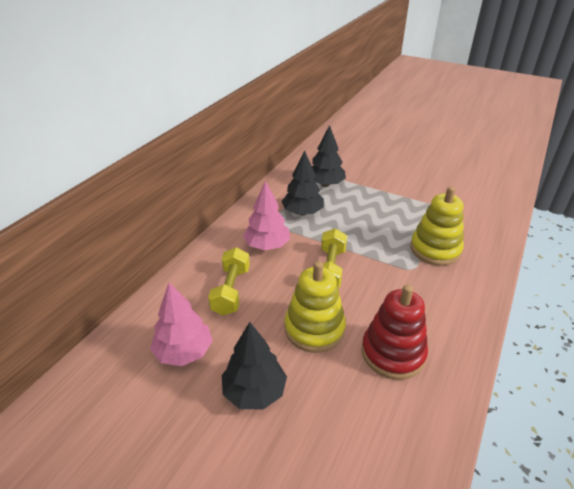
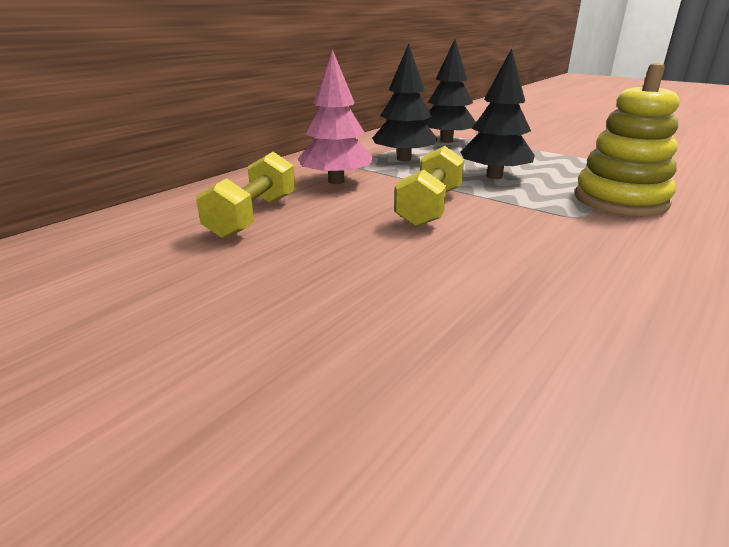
camera: 10 degrees right, 10 degrees down
pink tree [150,282,213,366] -> none
black tree [222,322,287,410] -> black tree moved to [460,49,535,179]
yellow stacking toy [285,261,346,353] -> none
red stacking toy [362,285,428,380] -> none

